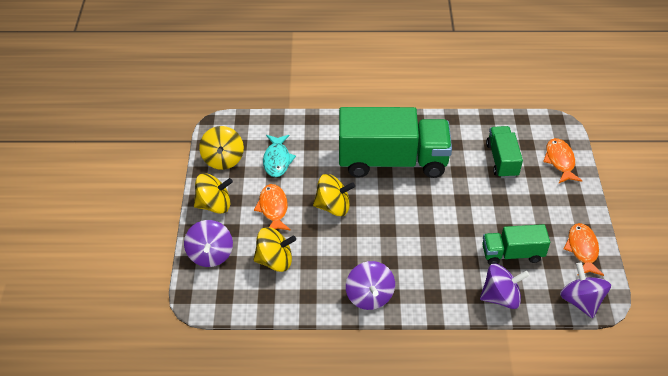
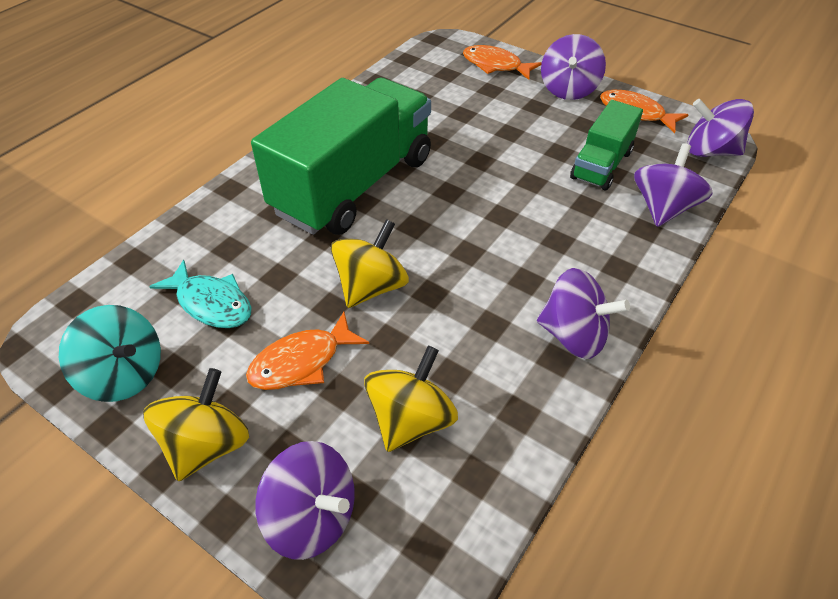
camera: 55 degrees left, 0 degrees up
yellow spinning top [199,126,244,170] -> turquoise spinning top [59,305,161,402]
orange fish [254,184,291,231] -> orange fish turned 60 degrees counterclockwise [246,312,369,390]
green truck [486,126,523,178] -> none
none -> purple spinning top [541,34,606,100]

